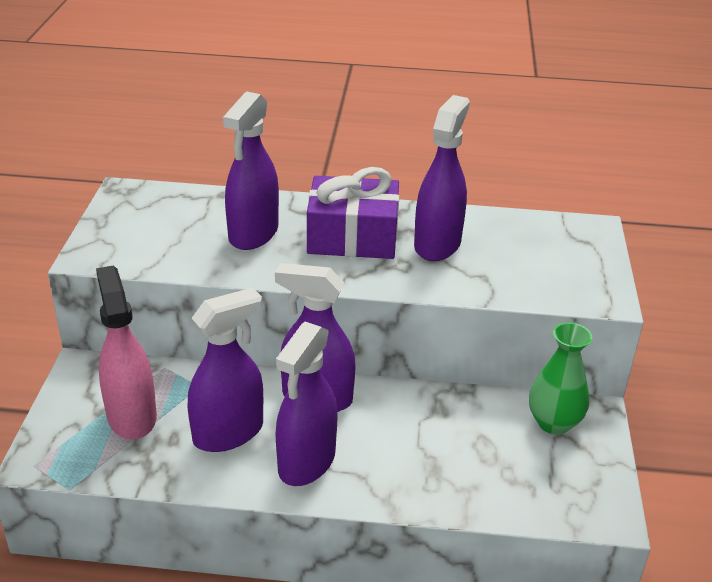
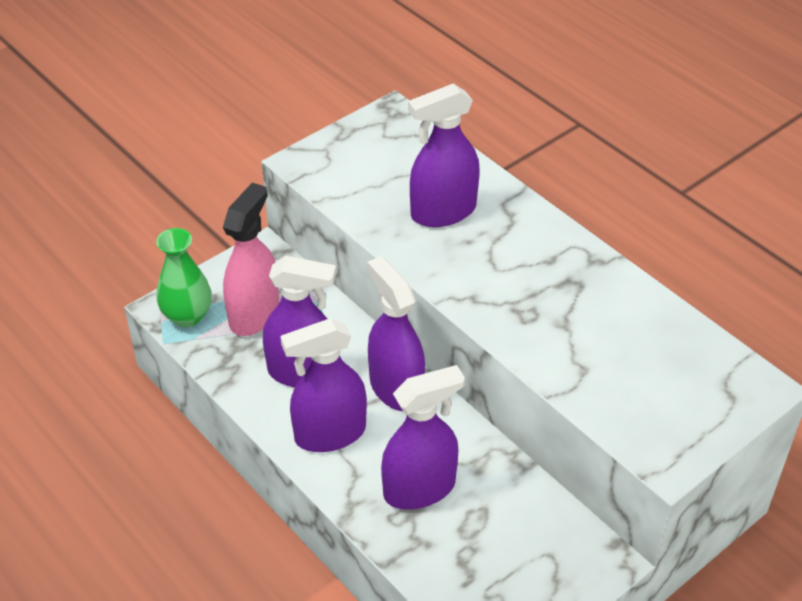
camera: 45 degrees right, 10 degrees up
purple gift [307,167,399,259] -> none
purple spray bottle [414,95,470,261] -> purple spray bottle moved to [381,365,465,510]
green vase [529,323,592,435] -> green vase moved to [156,228,212,327]

